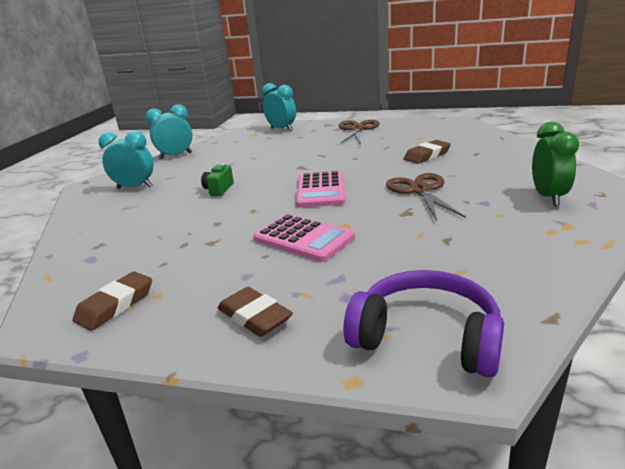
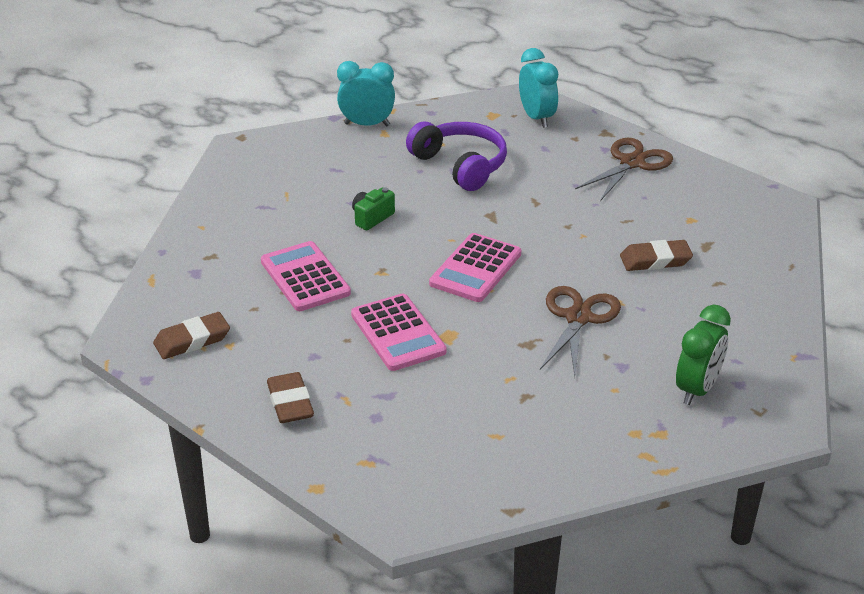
camera: 25 degrees right, 10 degrees up
turquoise clock [98,131,154,189] -> none
purple headphones [344,270,504,378] -> purple headphones moved to [406,122,507,191]
none -> pink calculator [261,241,351,311]

